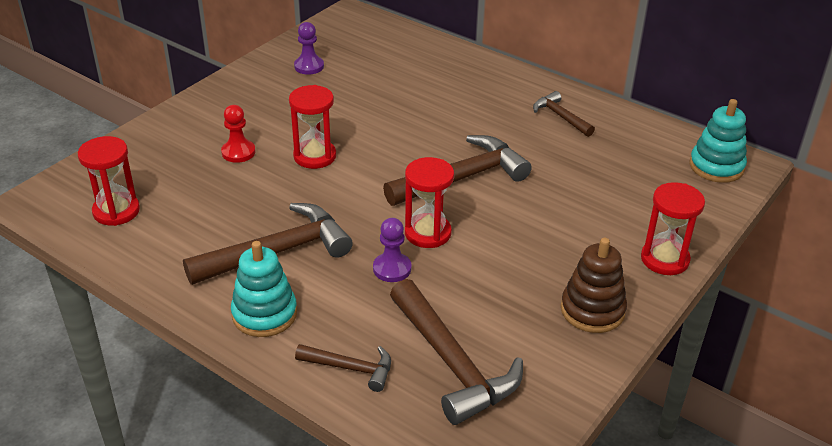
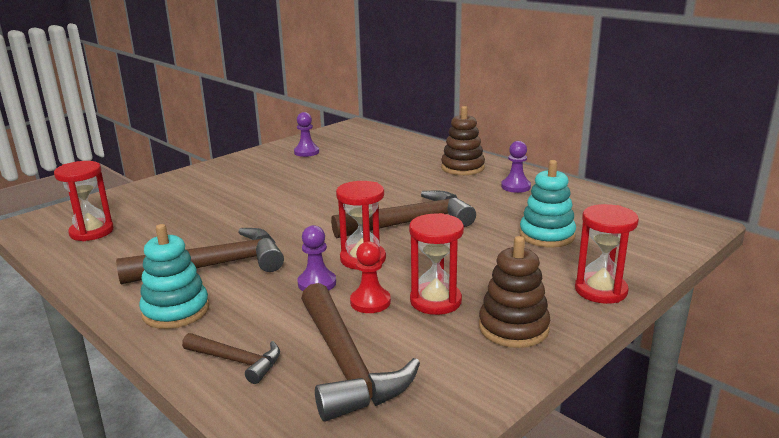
camera: 10 degrees right, 15 degrees down
red pawn [221,105,255,163] -> red pawn moved to [350,241,391,313]
red hourglass [289,85,336,169] -> red hourglass moved to [409,213,464,315]
brown hammer [533,91,595,137] -> purple pawn [501,141,531,193]
turquoise stacking toy [690,99,747,183] -> turquoise stacking toy moved to [519,160,576,248]
none -> brown stacking toy [441,106,485,175]

